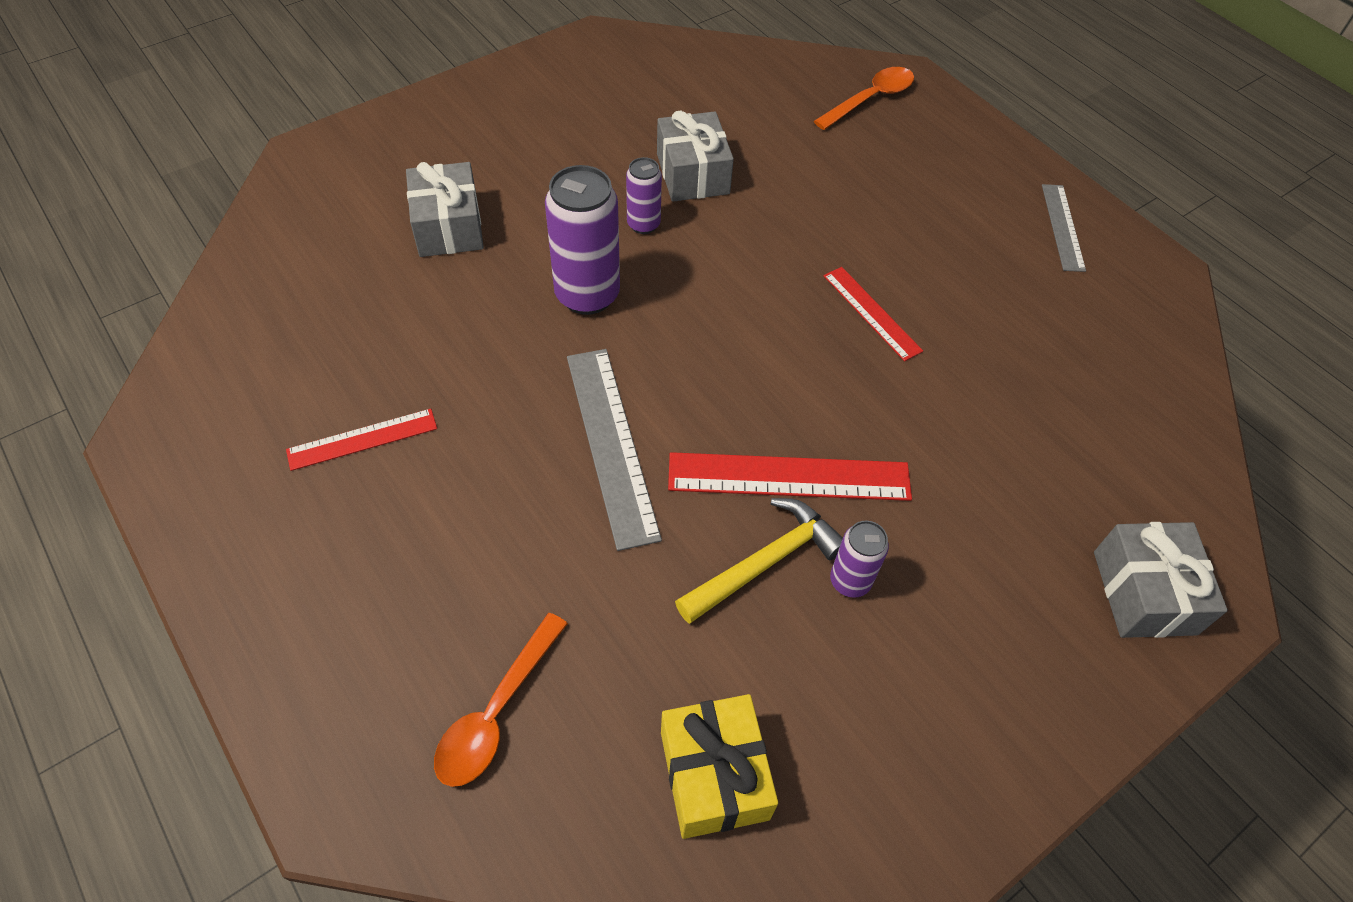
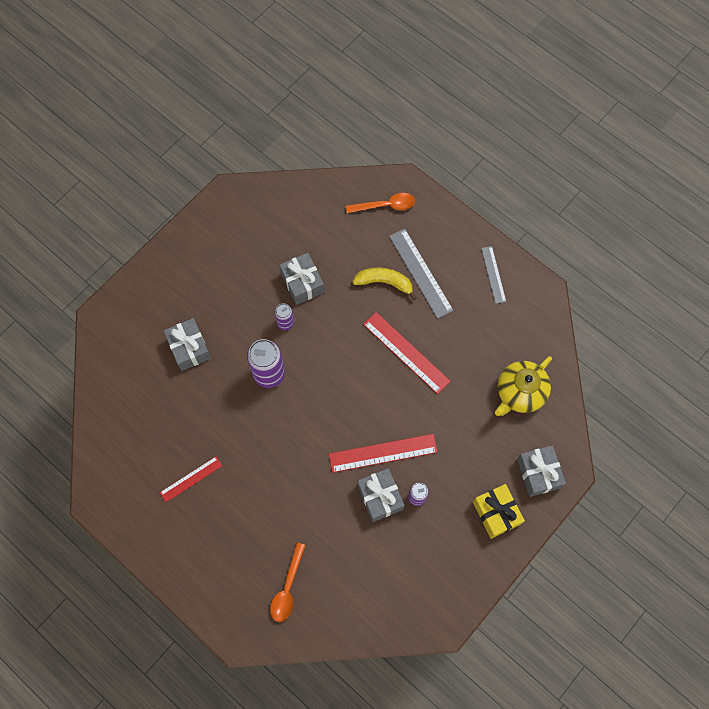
camera: 10 degrees left, 15 degrees up
grey ruler [567,349,662,551] -> grey ruler moved to [389,228,454,319]
yellow gift [661,694,778,839] -> yellow gift moved to [473,484,525,539]
yellow hammer [675,498,843,624] -> grey gift [357,468,405,522]
orange spoon [814,67,914,130] -> orange spoon turned 45 degrees clockwise [346,193,415,213]
red ruler [824,267,923,361] -> red ruler [363,312,451,394], size x1.64
none -> yellow banana [353,267,417,300]
none -> yellow teapot [495,356,552,416]

